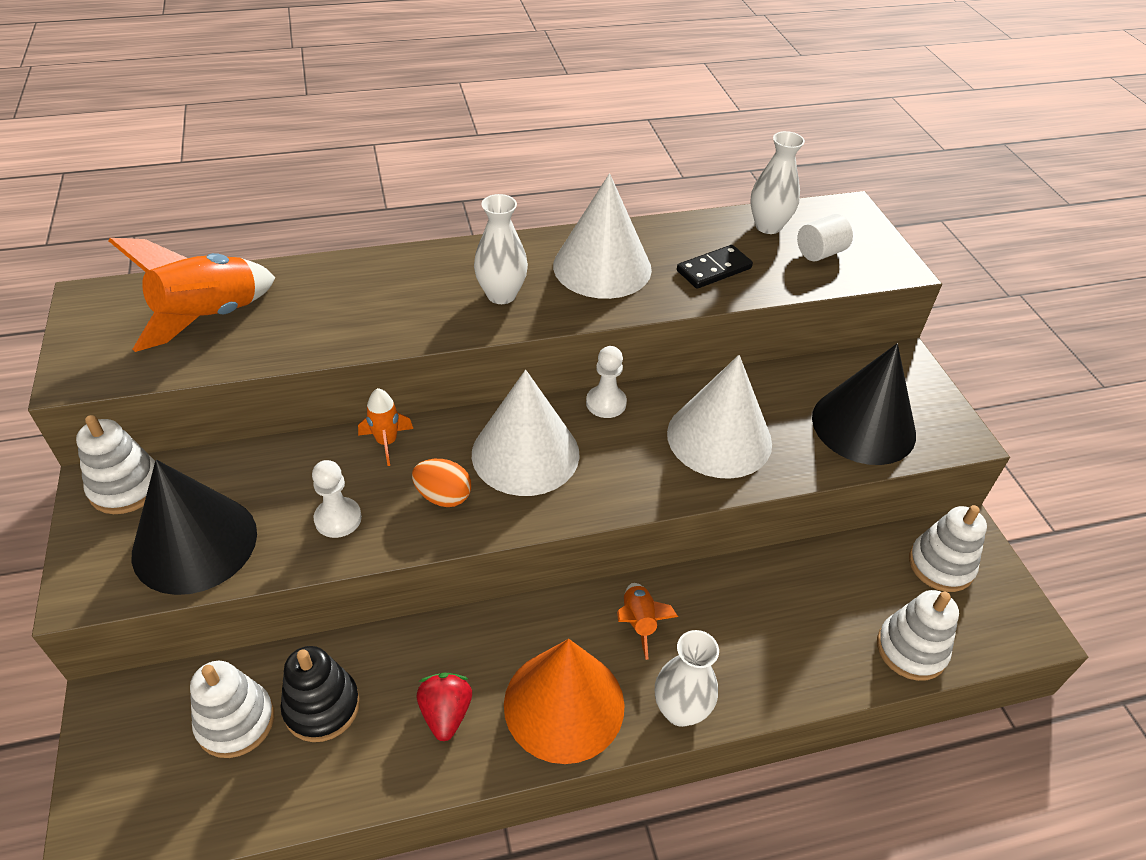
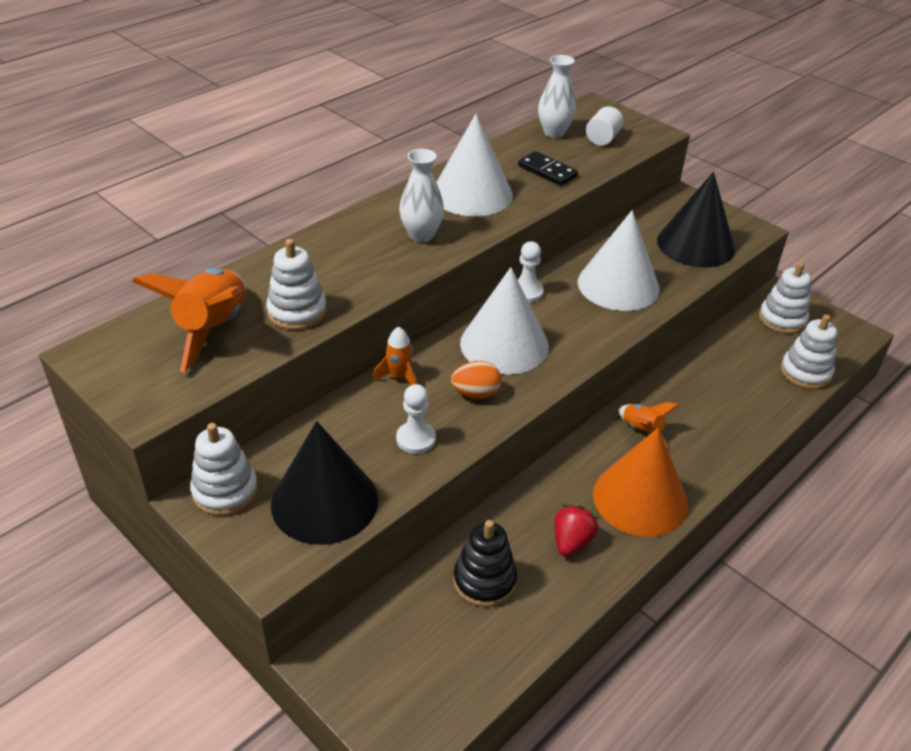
camera: 30 degrees left, 5 degrees down
white stacking toy [190,661,274,758] -> white stacking toy moved to [266,239,327,330]
red strawberry [417,673,472,741] -> red strawberry turned 60 degrees clockwise [554,504,599,557]
white vase [655,630,719,727] -> none
black domino [677,245,753,289] -> black domino turned 75 degrees counterclockwise [518,151,578,186]

